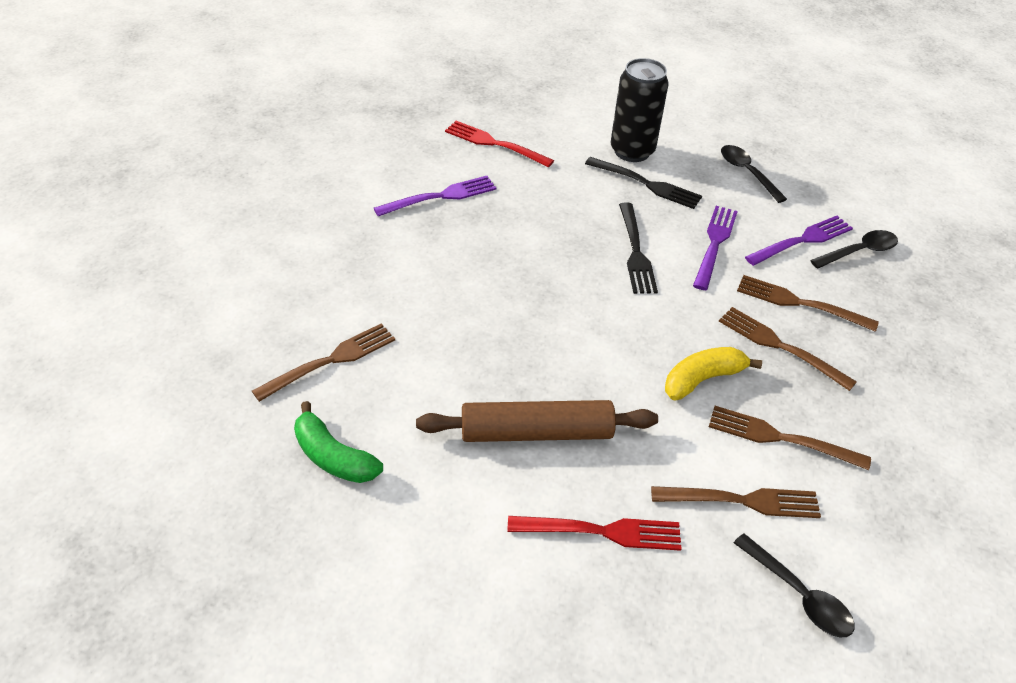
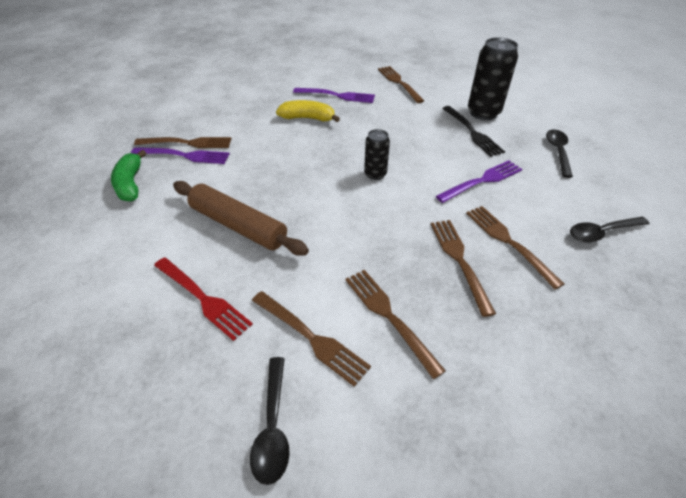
camera: 40 degrees right, 0 degrees up
red fork [445,121,554,167] -> brown fork [378,66,424,103]
black fork [619,202,658,294] -> none
yellow banana [665,347,762,400] -> yellow banana moved to [276,100,340,122]
purple fork [745,216,853,266] -> purple fork moved to [131,147,230,164]
black spoon [810,230,898,269] -> black spoon turned 150 degrees clockwise [570,217,650,242]
none -> black can [364,129,390,180]

